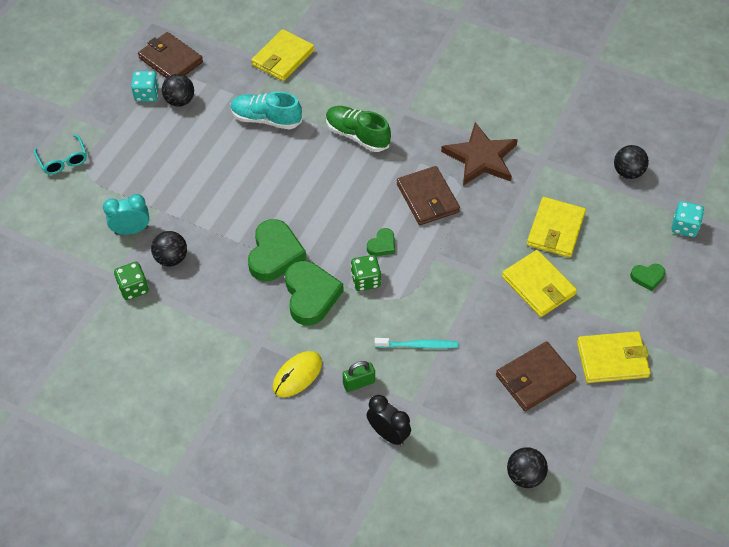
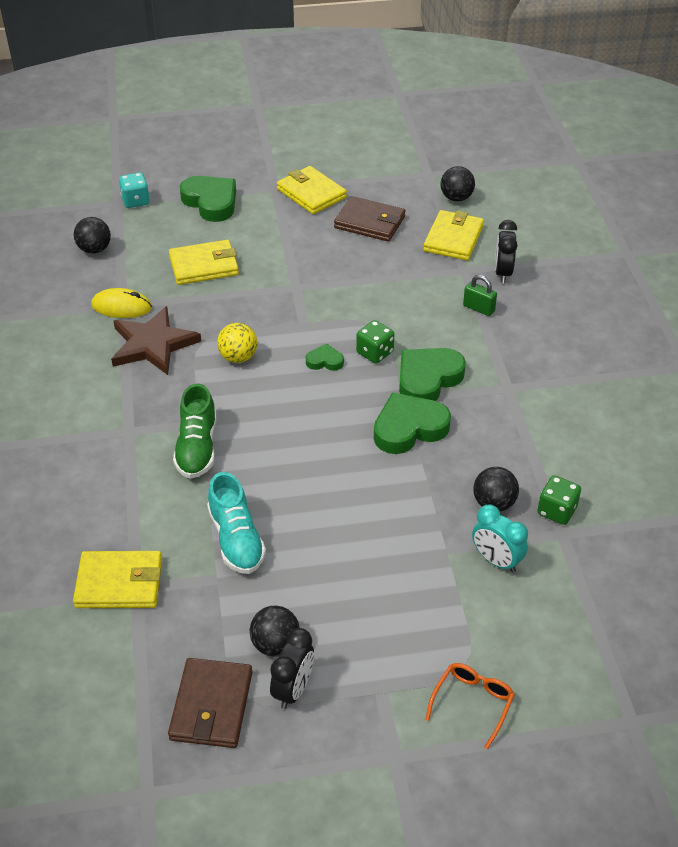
camera: 125 degrees left, 10 degrees down
turquoise glasses [34,134,87,175] -> orange glasses [425,663,515,749]
turquoise dice [131,71,159,102] -> black clock [270,628,314,709]
yellow mouse [273,351,322,397] -> yellow mouse moved to [91,288,152,318]
turquoise toothbrush [375,338,459,349] -> none
brown wallet [397,166,460,225] -> yellow ball [217,323,258,363]
yellow wallet [502,250,577,317] -> yellow wallet moved to [423,210,484,260]
green heart [630,264,666,291] -> green heart [180,176,236,222], size x1.99

